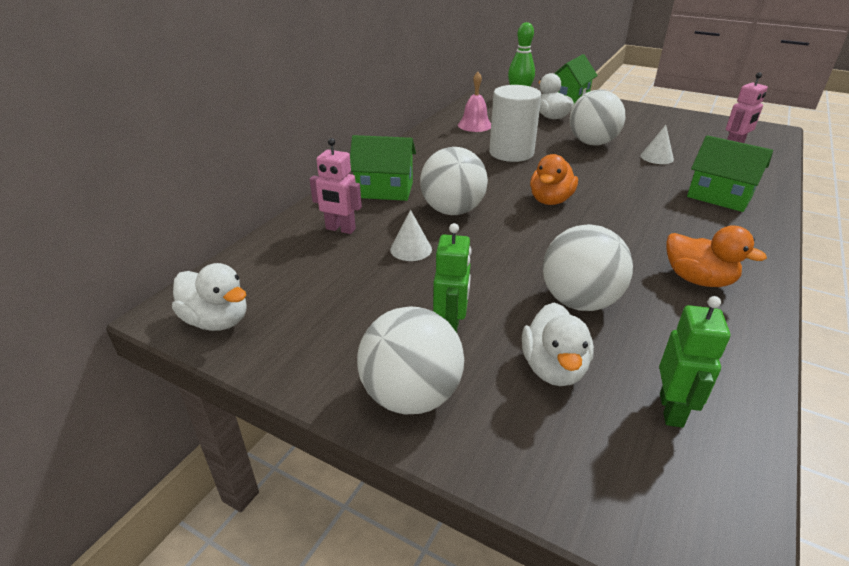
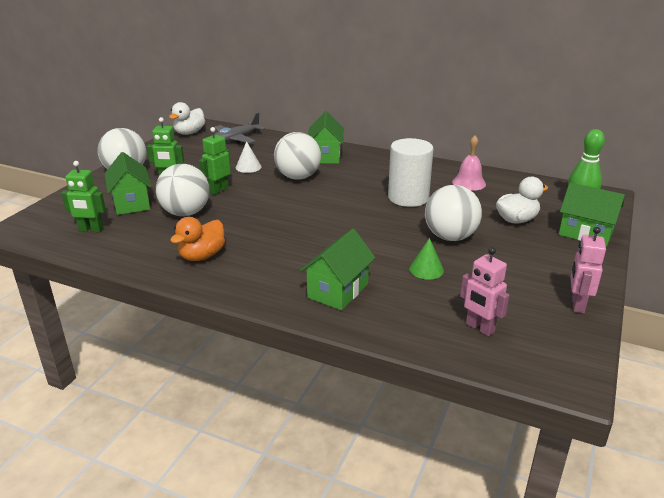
camera: 85 degrees right, 5 degrees down
pink robot [310,138,362,234] -> pink robot moved to [570,227,606,313]
white duck [522,303,594,386] -> green house [105,152,151,215]
orange duck [530,154,578,205] -> none
white cone [641,125,674,164] -> green cone [409,238,444,279]
none -> green robot [199,127,231,195]
none -> grey plane [214,113,265,144]

